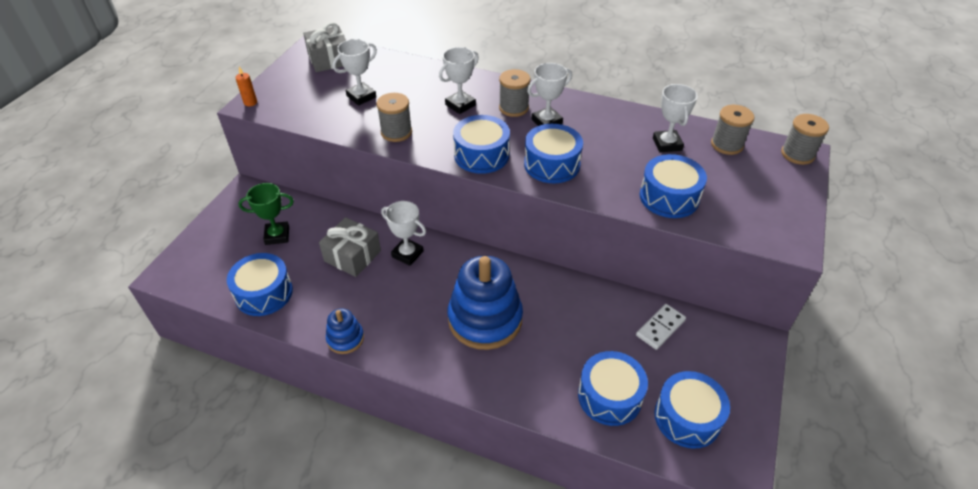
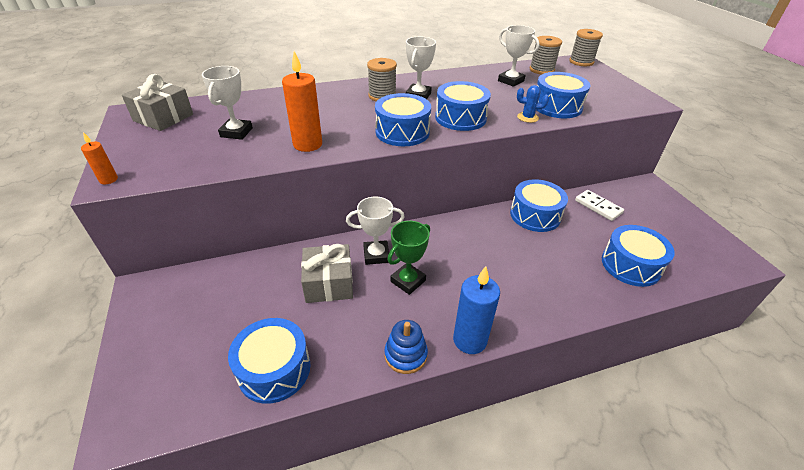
camera: 40 degrees left, 5 degrees down
green trophy [238,183,294,245] -> green trophy moved to [388,221,430,295]
grey spool [376,93,412,142] -> orange candle [282,51,322,152]
white trophy [439,47,479,114] -> none
blue stacking toy [448,256,523,350] -> none
white domino [636,304,686,350] -> white domino turned 45 degrees counterclockwise [575,190,624,221]
blue drum [654,371,730,449] -> blue drum moved to [510,179,568,232]
none -> blue candle [453,266,500,354]
none -> blue cactus [517,85,549,123]

